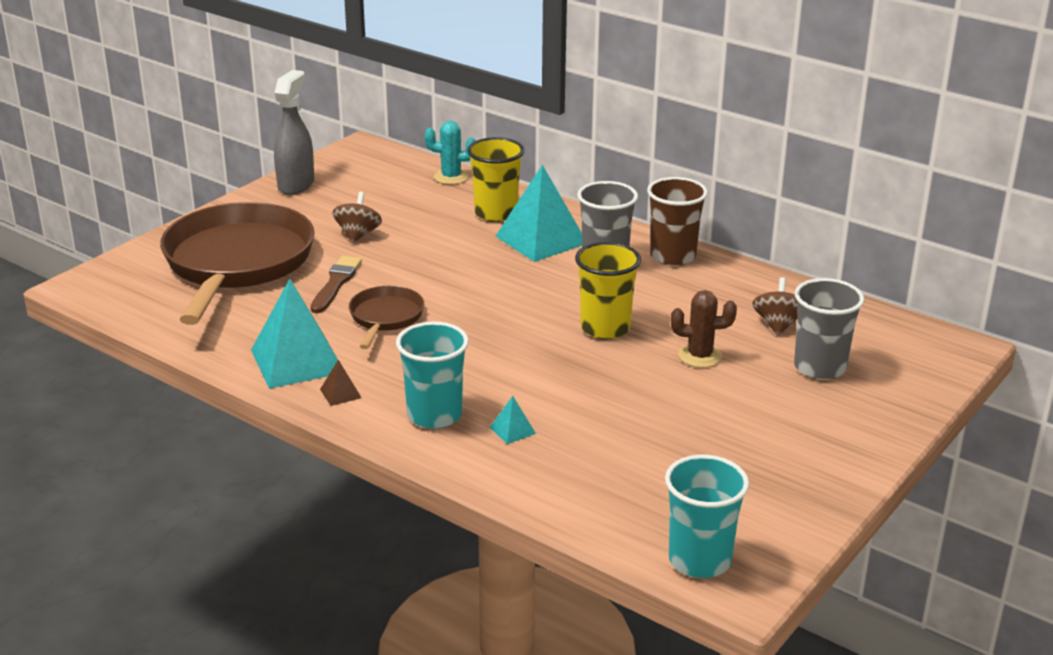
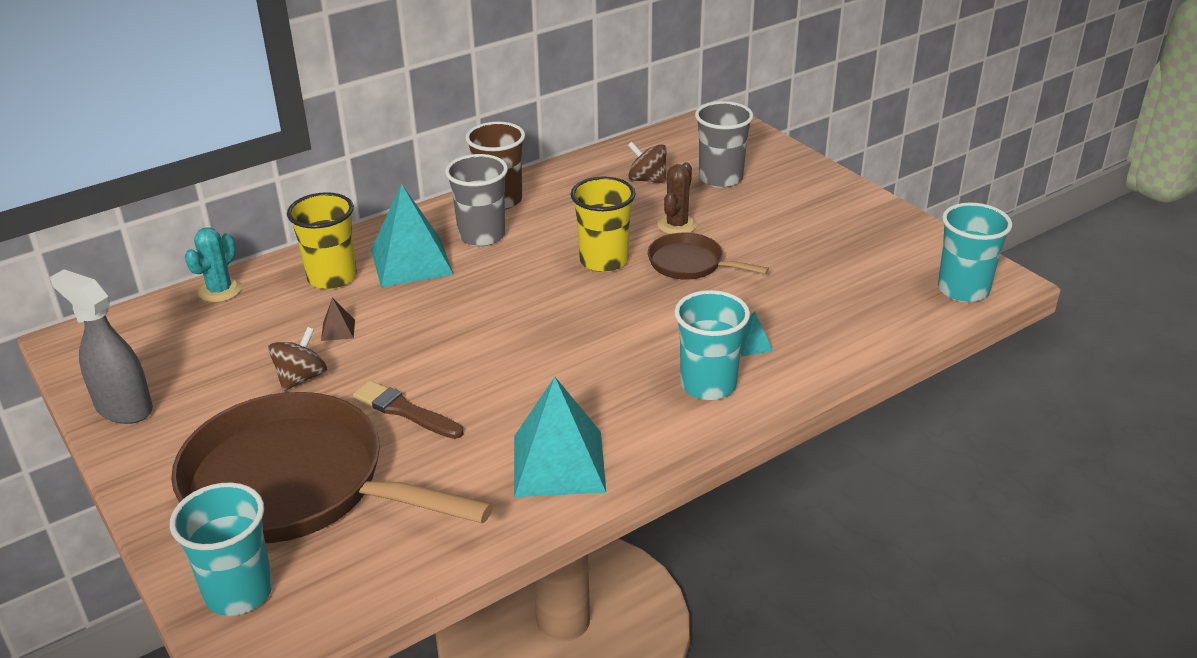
camera: 70 degrees left, 5 degrees up
brown pyramid [320,360,362,406] -> brown pyramid moved to [321,298,355,341]
brown spinning top [332,192,382,243] -> brown spinning top turned 90 degrees clockwise [268,327,327,391]
brown pan [349,286,424,349] -> brown pan moved to [648,233,769,280]
none -> turquoise cup [170,483,273,616]

